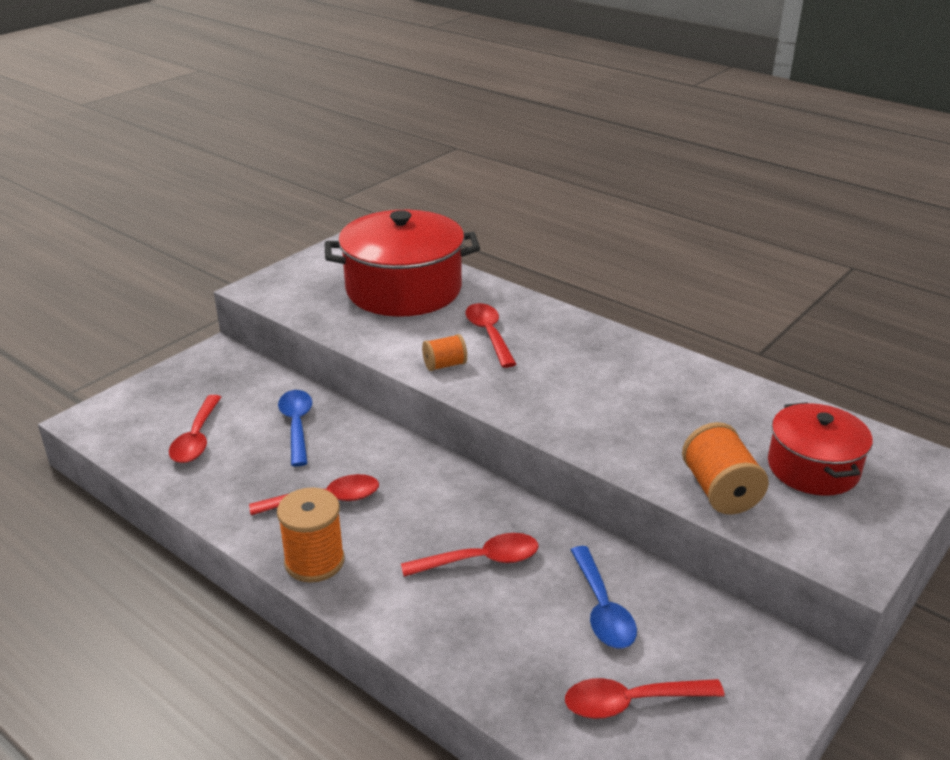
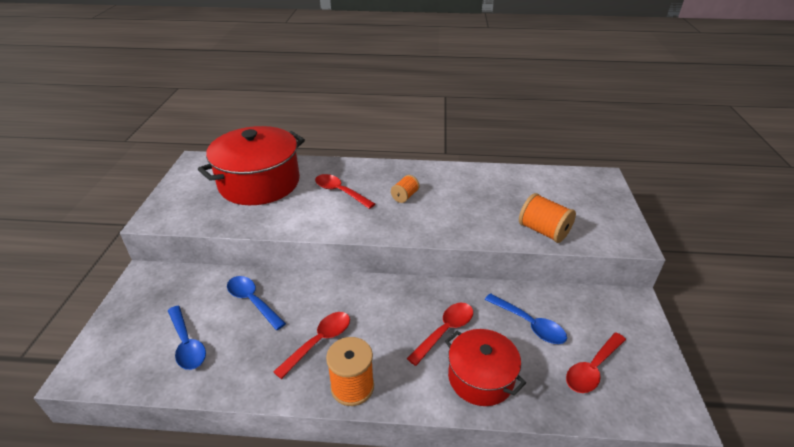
camera: 35 degrees left, 5 degrees up
red spoon [169,395,221,463] -> blue spoon [168,306,206,370]
orange spool [422,334,467,371] -> orange spool moved to [391,175,419,203]
red pot [768,402,873,496] -> red pot moved to [445,329,526,406]

